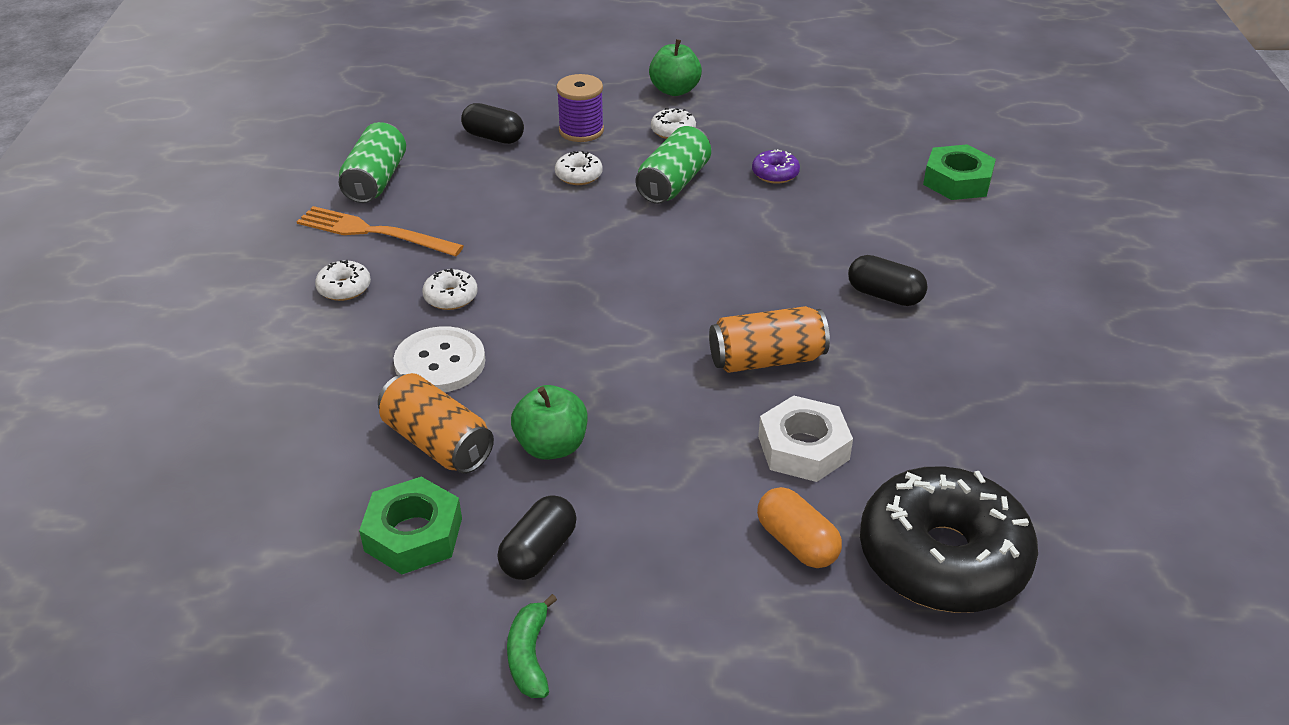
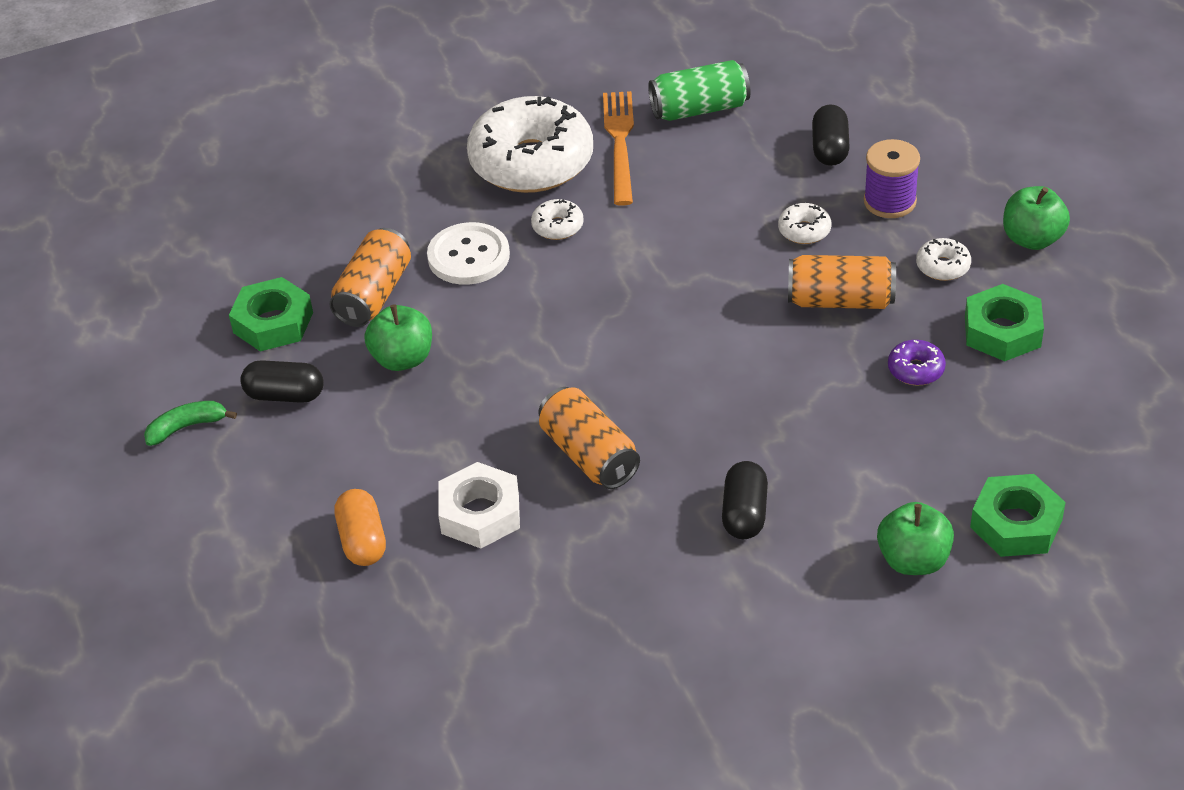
camera: 70 degrees right, 5 degrees up
white donut [315,260,371,301] -> white donut [467,96,593,193], size x2.48
green can [635,126,711,204] -> orange can [788,255,896,309]
orange capsule [757,487,842,568] -> orange capsule turned 45 degrees counterclockwise [335,489,386,566]
black donut [860,466,1038,613] -> none
none -> green apple [877,502,954,575]
none -> green nut [965,284,1044,361]

